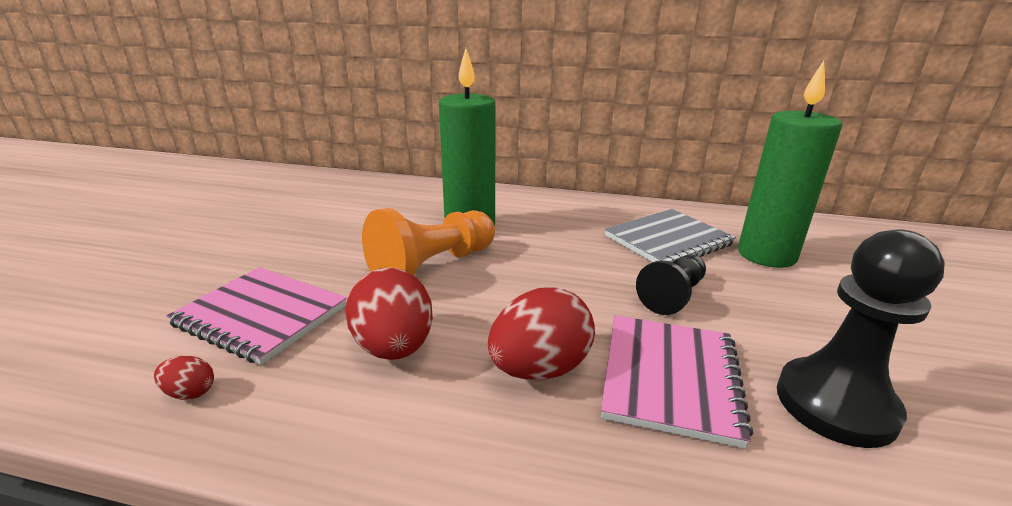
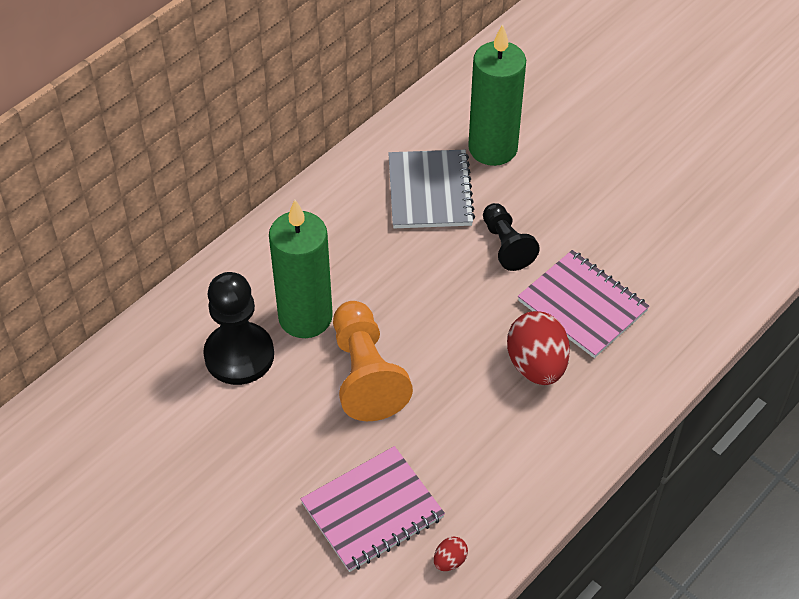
camera: 60 degrees left, 25 degrees up
red egg [345,268,433,360] -> none
black pawn [777,229,945,448] -> black pawn moved to [203,272,274,385]

